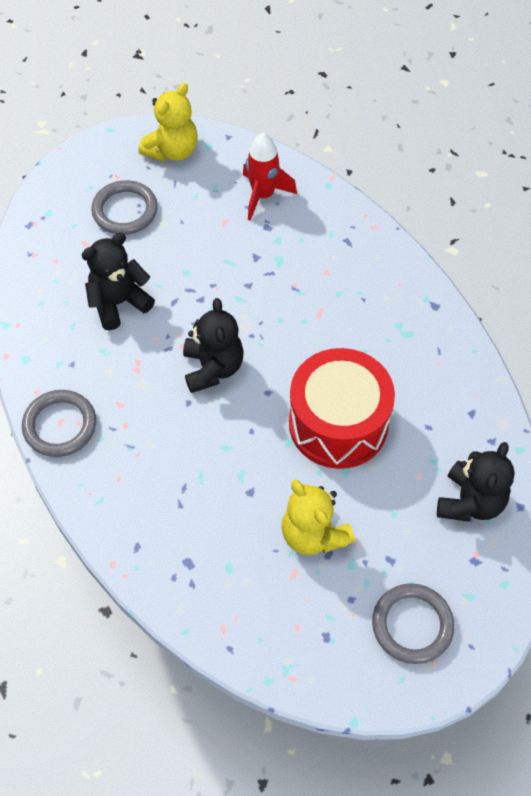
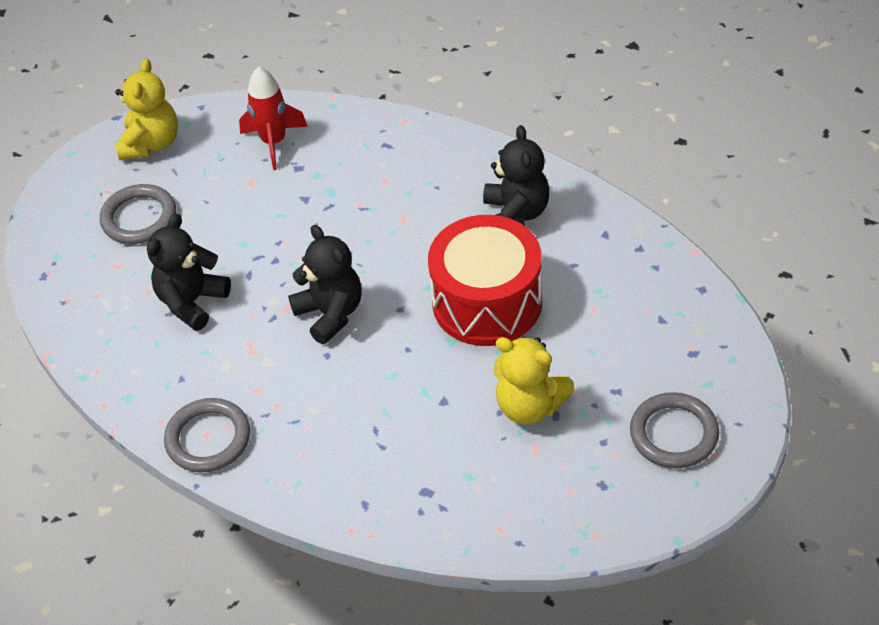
camera: 25 degrees left, 10 degrees down
black teddy bear [437,442,515,522] -> black teddy bear moved to [483,125,549,225]

